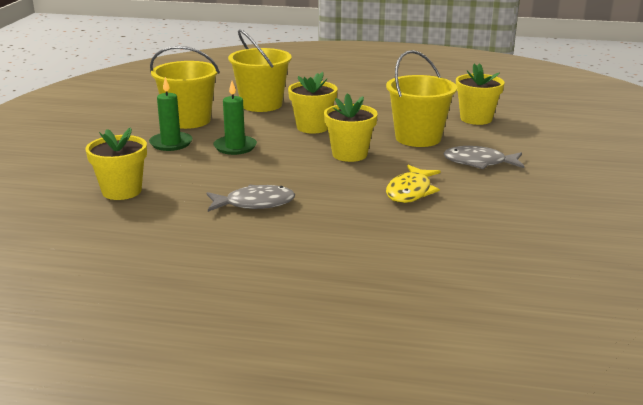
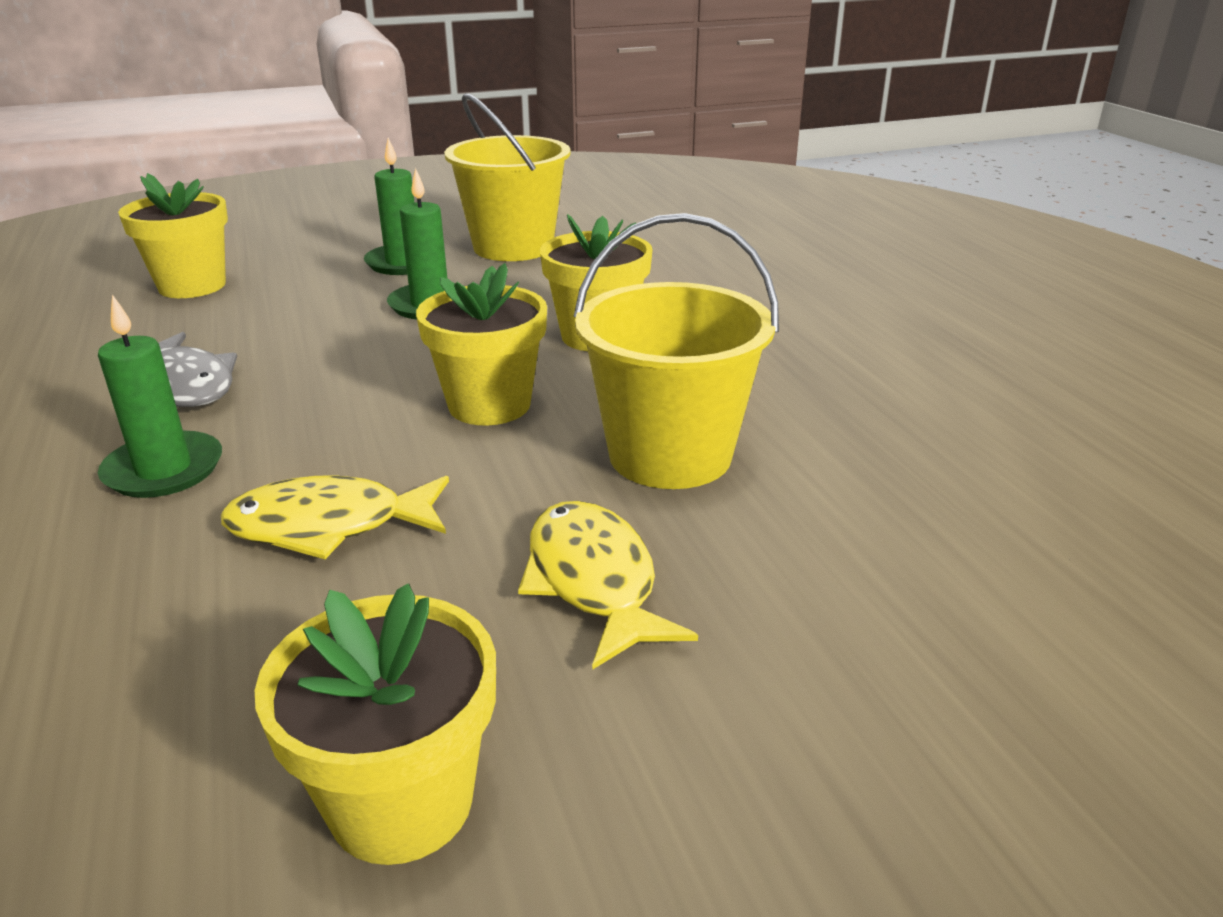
camera: 60 degrees right, 5 degrees up
yellow bucket [228,29,292,112] -> none
grey fish [443,146,524,169] -> yellow fish [518,501,698,670]
yellow flower pot [456,63,504,125] -> yellow flower pot moved to [255,584,496,865]
none -> green candle [98,294,222,498]

